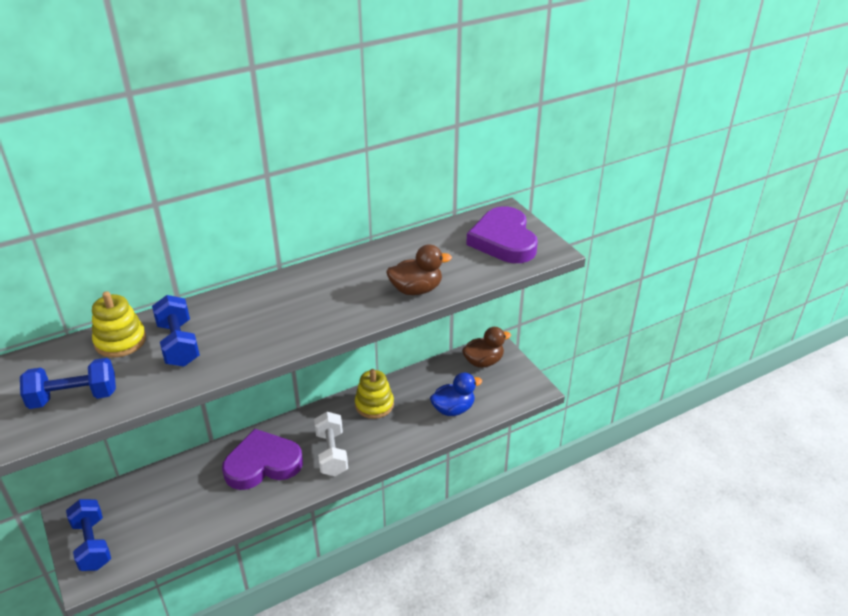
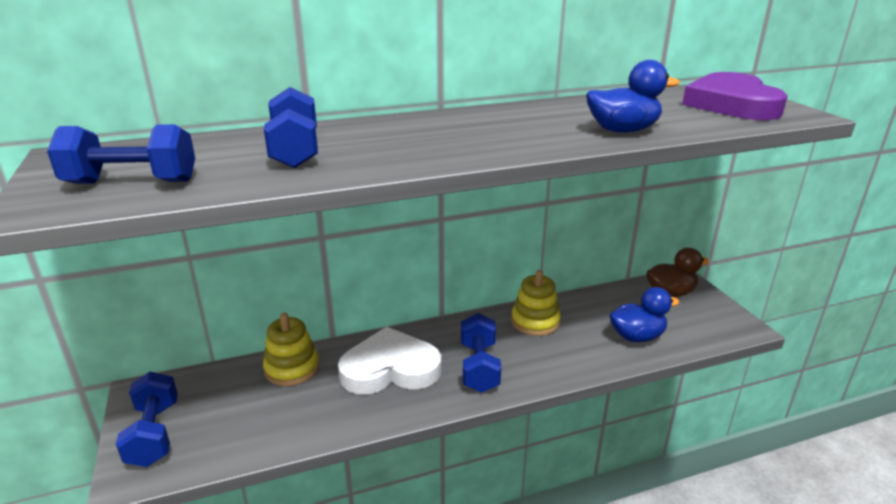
camera: 10 degrees right, 10 degrees down
yellow stacking toy [92,291,146,358] -> yellow stacking toy moved to [263,313,319,386]
purple heart [222,429,303,490] -> white heart [338,326,441,395]
white dumbbell [314,412,348,476] -> blue dumbbell [461,313,501,393]
brown duck [386,244,452,295] -> blue duck [586,60,680,133]

